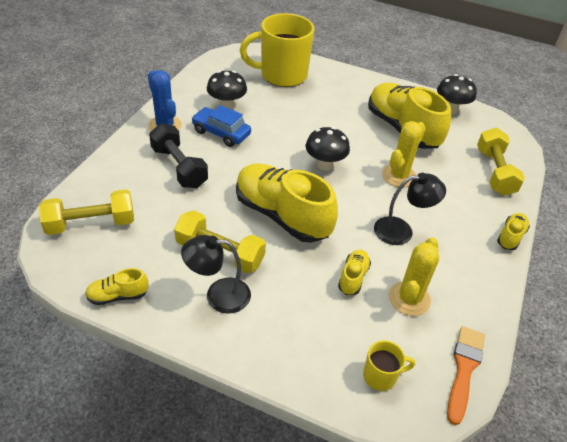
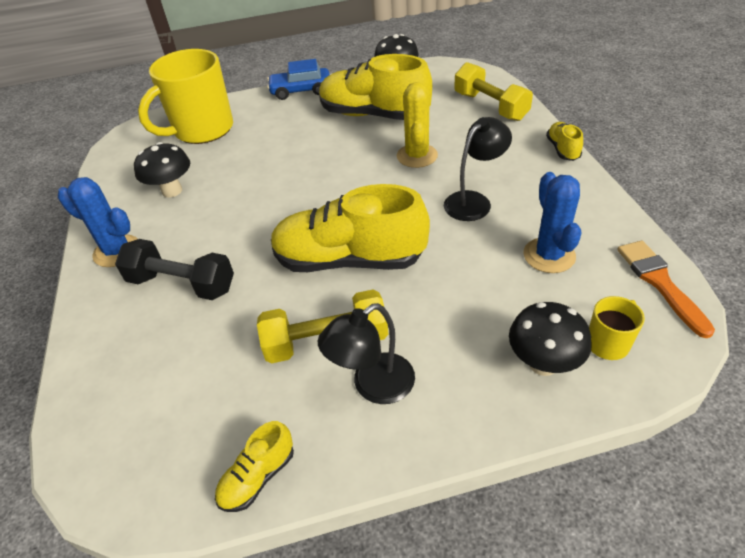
camera: 30 degrees left, 0 degrees up
yellow dumbbell [39,189,134,235] -> none
blue car [191,105,251,147] -> blue car moved to [267,59,330,100]
black mushroom [306,127,350,171] -> black mushroom moved to [509,302,591,376]
yellow shoe [338,250,371,295] -> none
yellow cactus [389,237,439,316] -> blue cactus [524,172,582,273]

